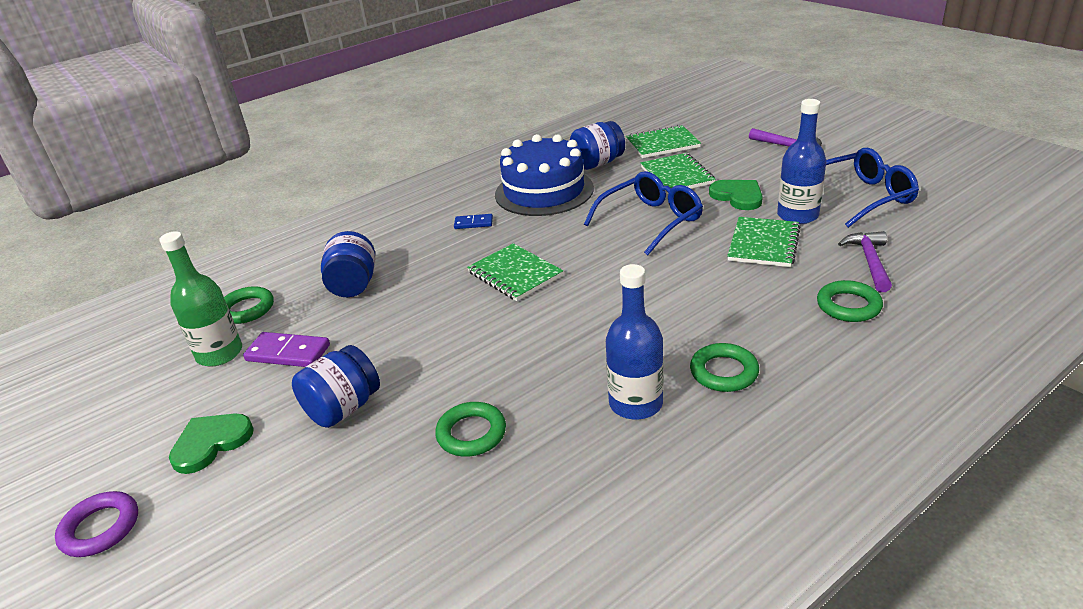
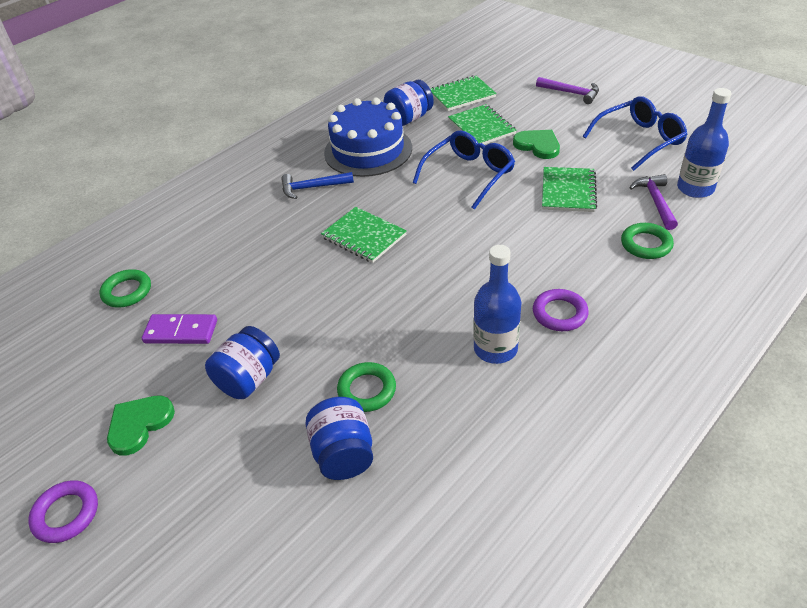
camera: 10 degrees left, 10 degrees up
green bottle [159,231,242,366] -> none
blue jar [321,231,375,297] -> blue jar moved to [305,397,373,480]
blue domino [454,214,493,229] -> blue hammer [281,172,354,199]
green ring [690,343,759,392] -> purple ring [533,289,589,331]
blue bottle [777,99,826,224] -> blue bottle moved to [677,88,731,198]

